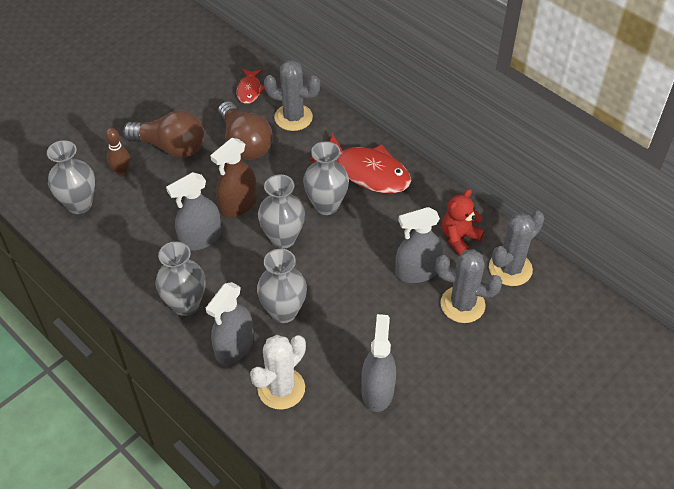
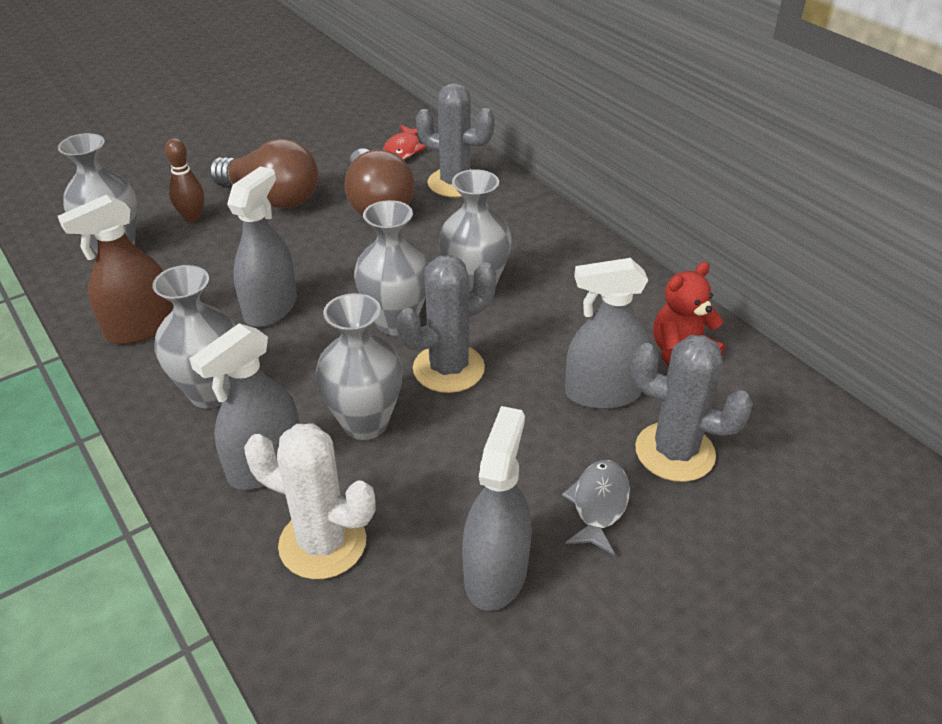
camera: 10 degrees right, 10 degrees down
grey spray bottle [166,172,221,251] -> grey spray bottle turned 135 degrees clockwise [227,166,297,327]
brown spray bottle [210,138,257,218] -> brown spray bottle moved to [58,195,174,344]
white cactus [250,335,306,410] -> white cactus turned 60 degrees clockwise [244,423,376,579]
red fish [309,134,411,193] -> none
grey cactus [489,211,545,286] -> grey cactus moved to [396,255,496,393]
none -> grey fish [562,460,630,556]

